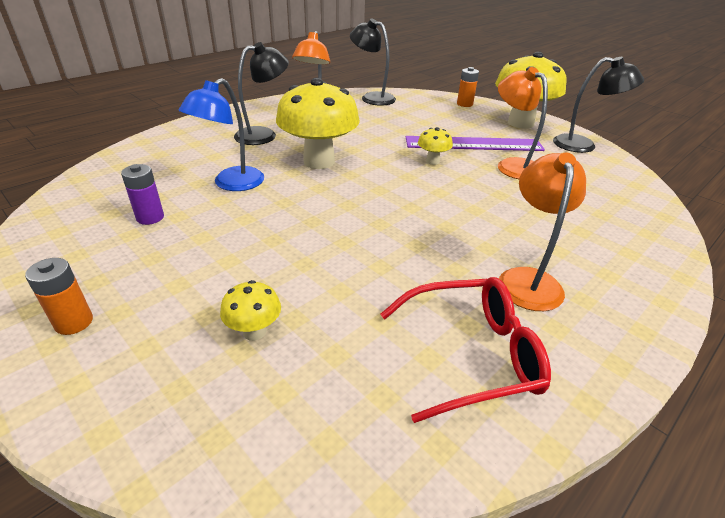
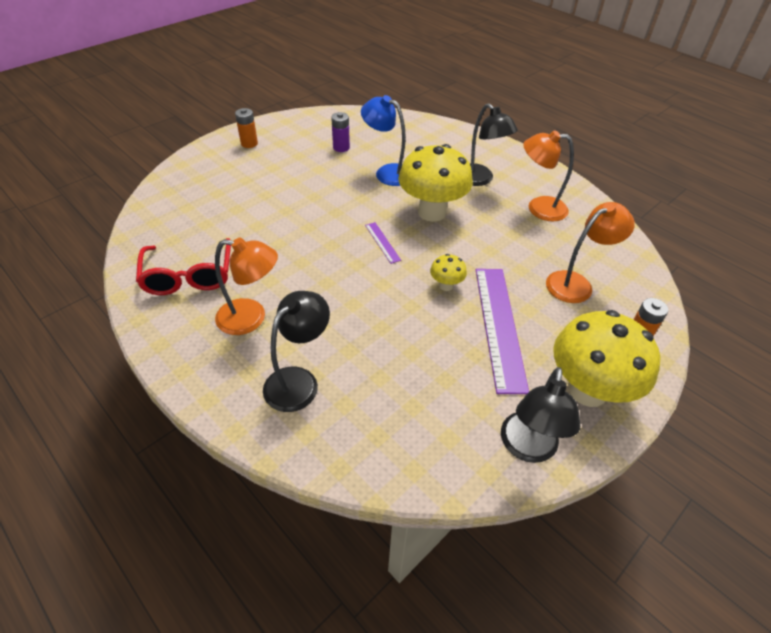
camera: 90 degrees right, 10 degrees up
yellow mushroom [220,280,281,341] -> none
black lamp [350,19,396,106] -> black lamp moved to [263,291,330,412]
orange lamp [498,67,548,179] -> orange lamp moved to [546,202,635,303]
none -> purple ruler [365,222,401,264]

